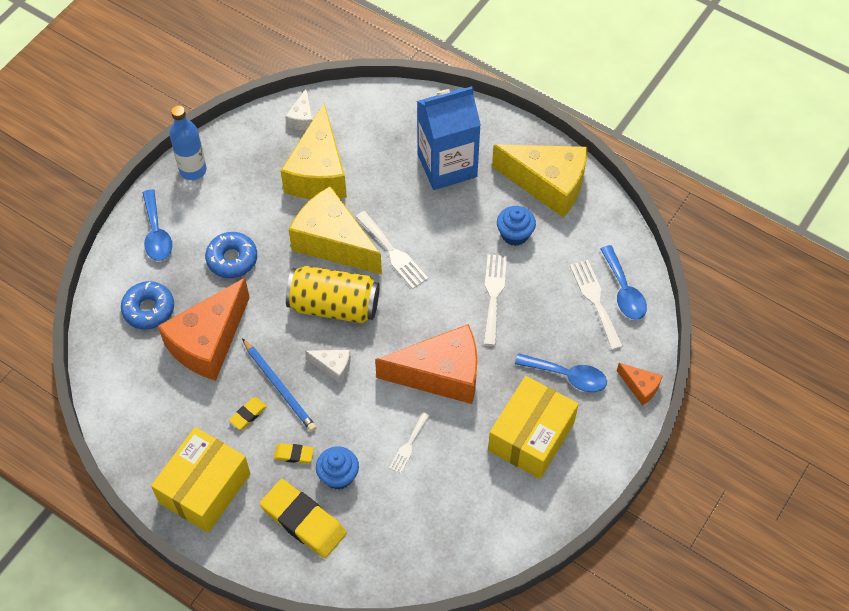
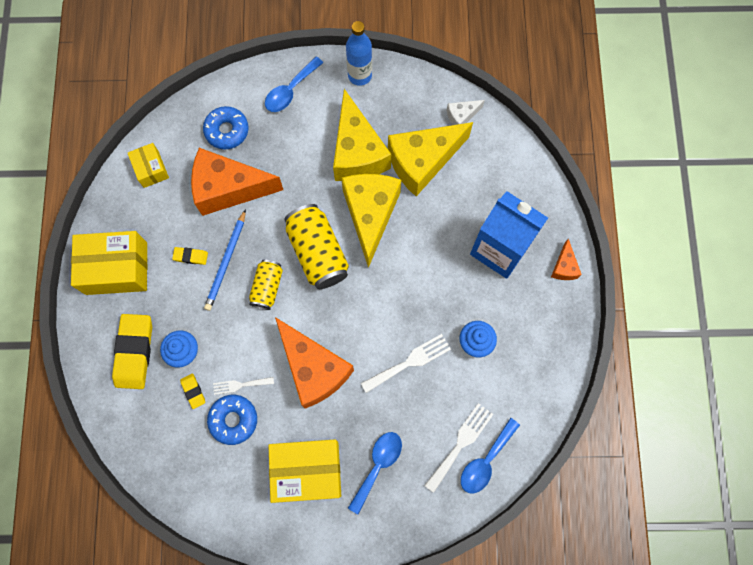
camera: 55 degrees right, 15 degrees up
blue donut [205,232,257,278] -> blue donut moved to [207,395,257,445]
yellow eraser [274,443,314,464] -> yellow eraser moved to [180,373,205,409]
white cheese [305,350,351,384] -> yellow can [249,260,283,310]
white fork [356,211,428,289] -> none
yellow cheese [492,144,587,218] -> yellow cheese moved to [333,89,391,181]
blue spoon [515,353,607,392] -> blue spoon turned 135 degrees counterclockwise [348,432,402,514]
orange cheese [617,363,663,406] -> orange cheese moved to [551,239,582,280]
none -> yellow box [127,143,169,188]

